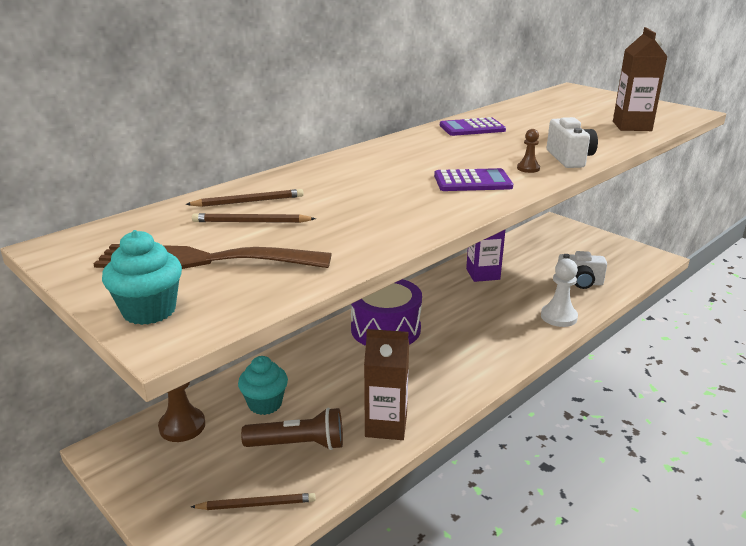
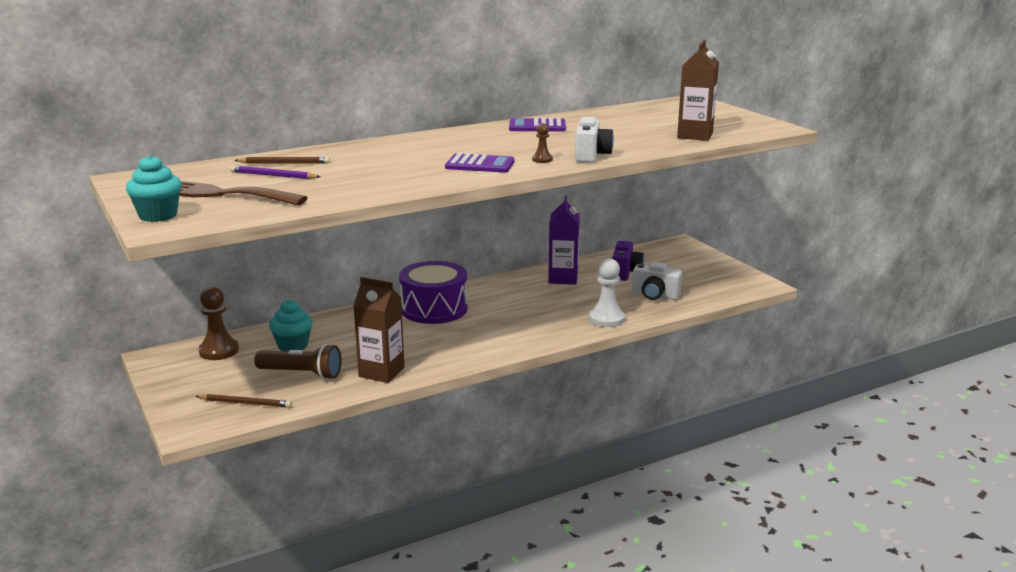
camera: 15 degrees right, 5 degrees down
brown pencil [192,213,316,223] -> purple pencil [230,165,320,179]
none -> purple camera [612,241,644,281]

